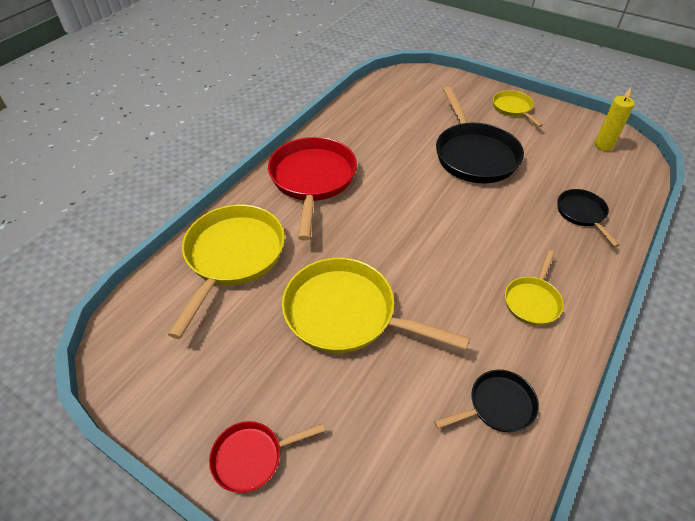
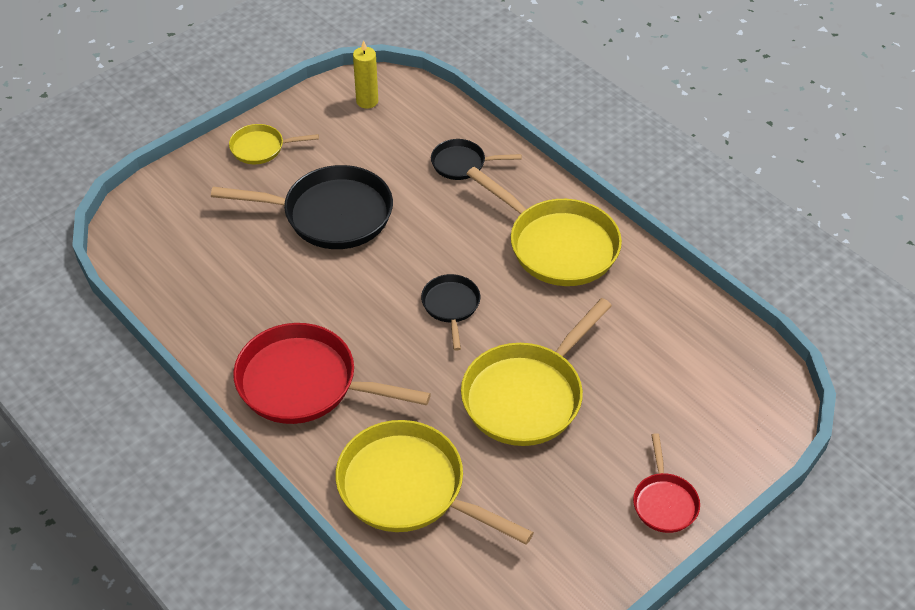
camera: 75 degrees left, 0 degrees up
black pan [434,370,539,432] -> black pan moved to [421,274,480,351]
yellow pan [505,250,564,326] -> yellow pan [467,167,622,286], size x1.92

